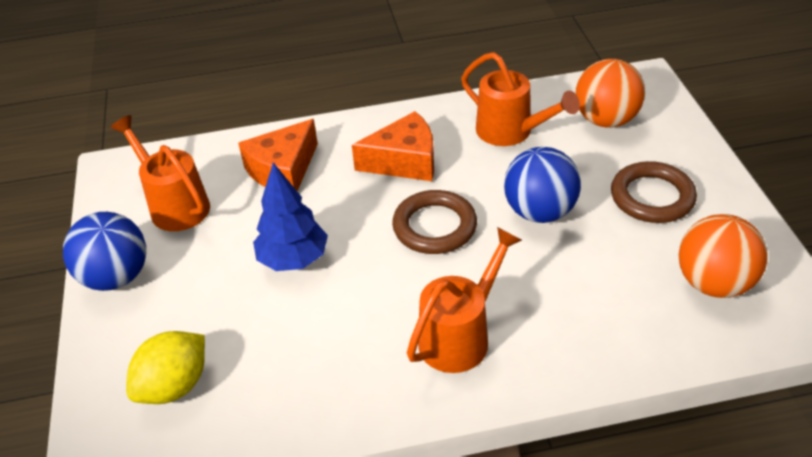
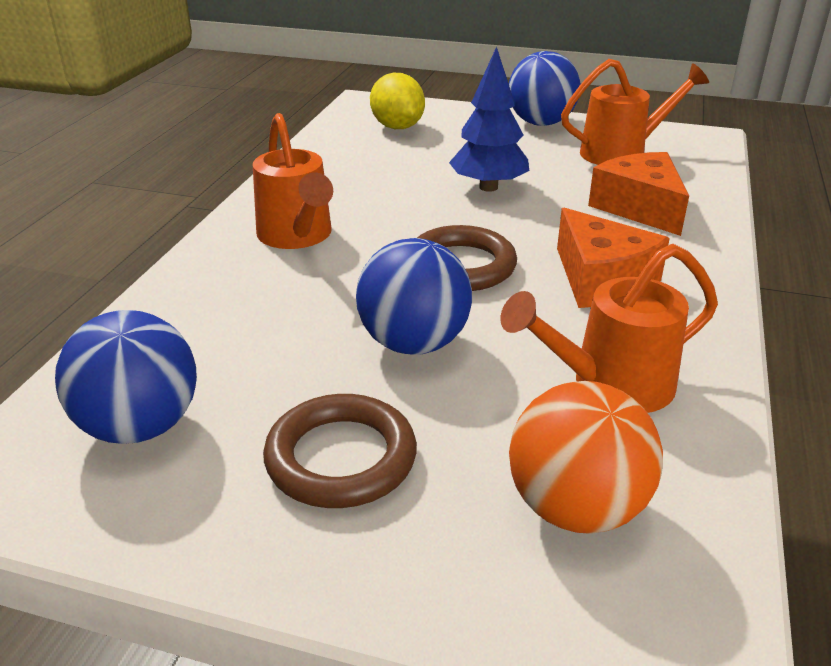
camera: 115 degrees right, 10 degrees down
orange cheese [352,111,434,181] -> orange cheese turned 45 degrees counterclockwise [557,208,670,308]
orange ball [678,214,768,298] -> blue ball [55,310,197,444]

